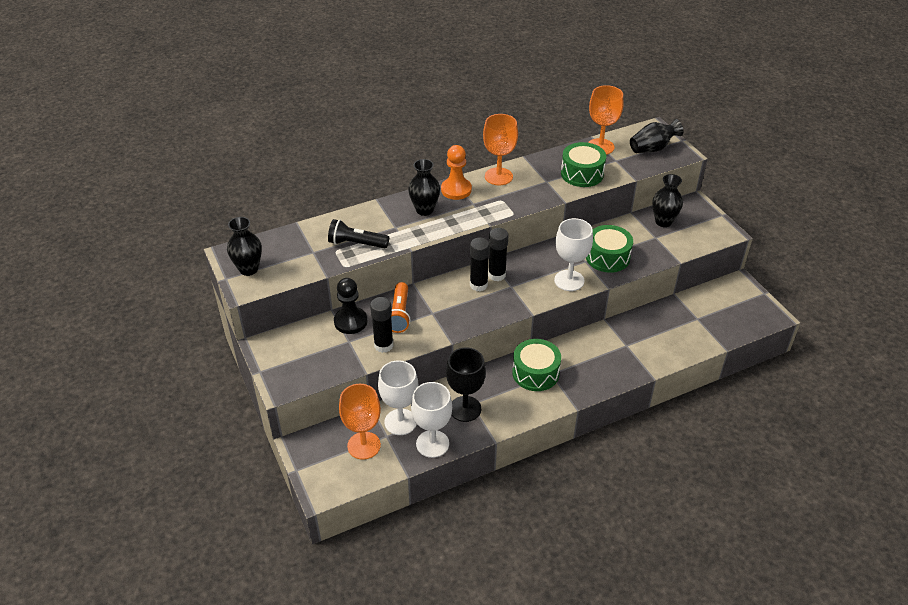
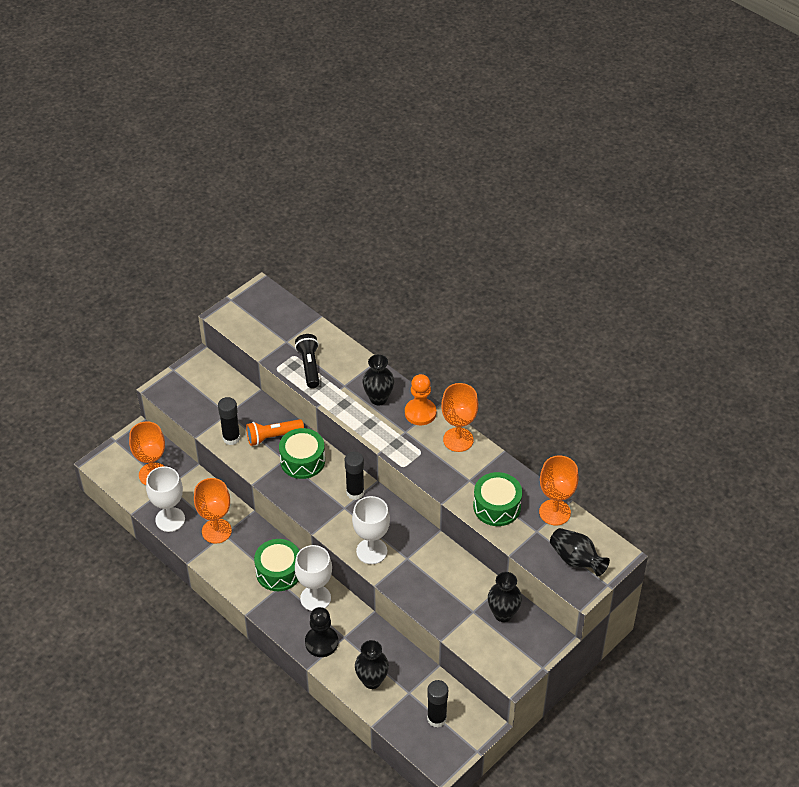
camera: 70 degrees right, 5 degrees up
black vase [227,217,262,276] -> black vase moved to [355,640,389,689]
black pawn [334,278,367,334] -> black pawn moved to [305,607,338,657]
white goblet [378,360,418,435] -> white goblet moved to [295,545,332,611]
black goblet [446,348,486,422] -> orange goblet [194,478,232,544]
black glue stick [470,238,490,291] -> black glue stick moved to [427,680,448,727]
green drum [586,225,633,273] -> green drum moved to [279,428,325,479]

